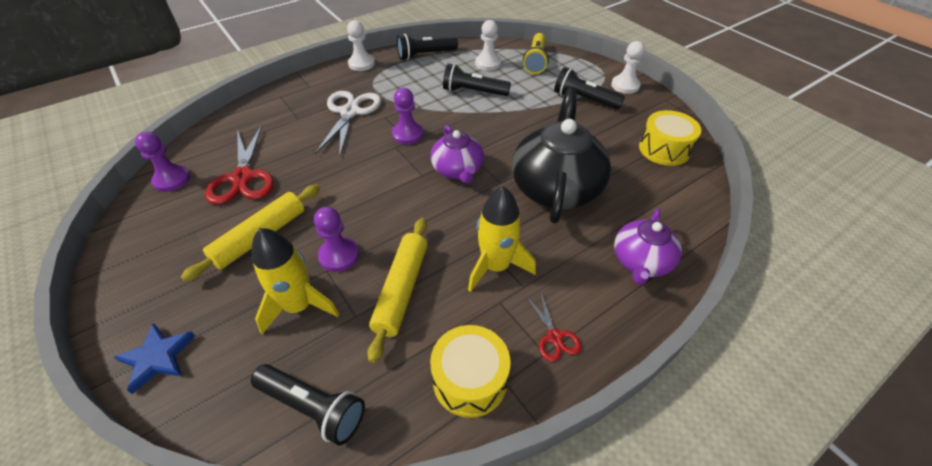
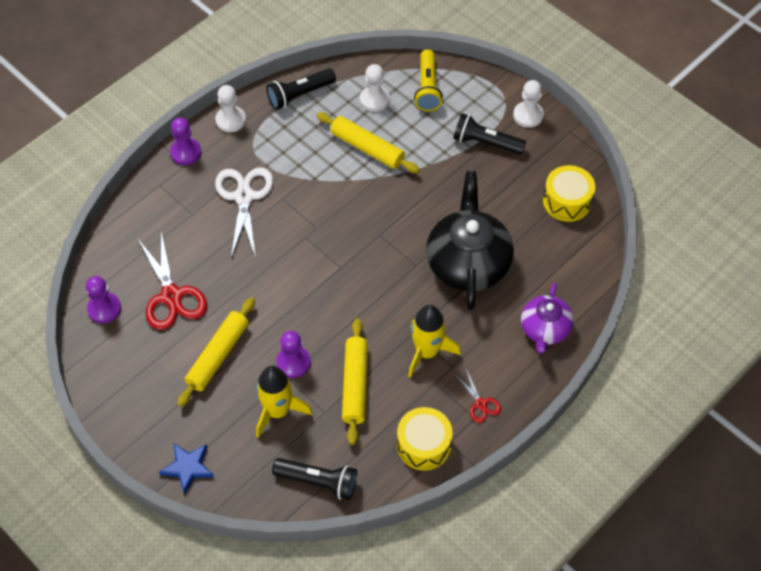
camera: 10 degrees left, 10 degrees up
purple pawn [392,88,424,145] -> purple pawn moved to [170,117,201,165]
purple teapot [430,125,484,184] -> none
black flashlight [443,63,511,96] -> yellow rolling pin [317,112,420,173]

